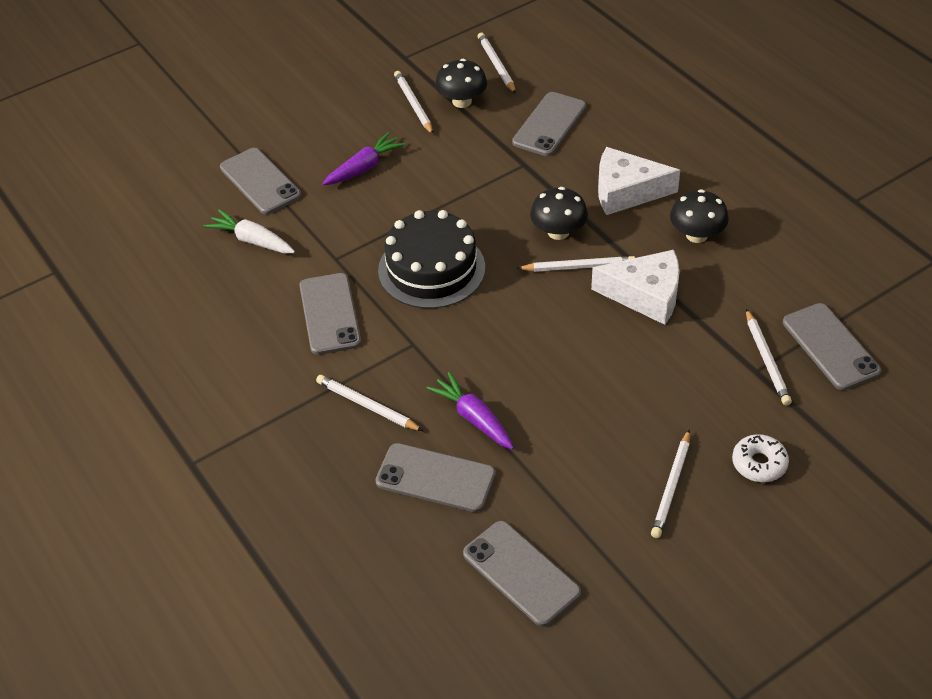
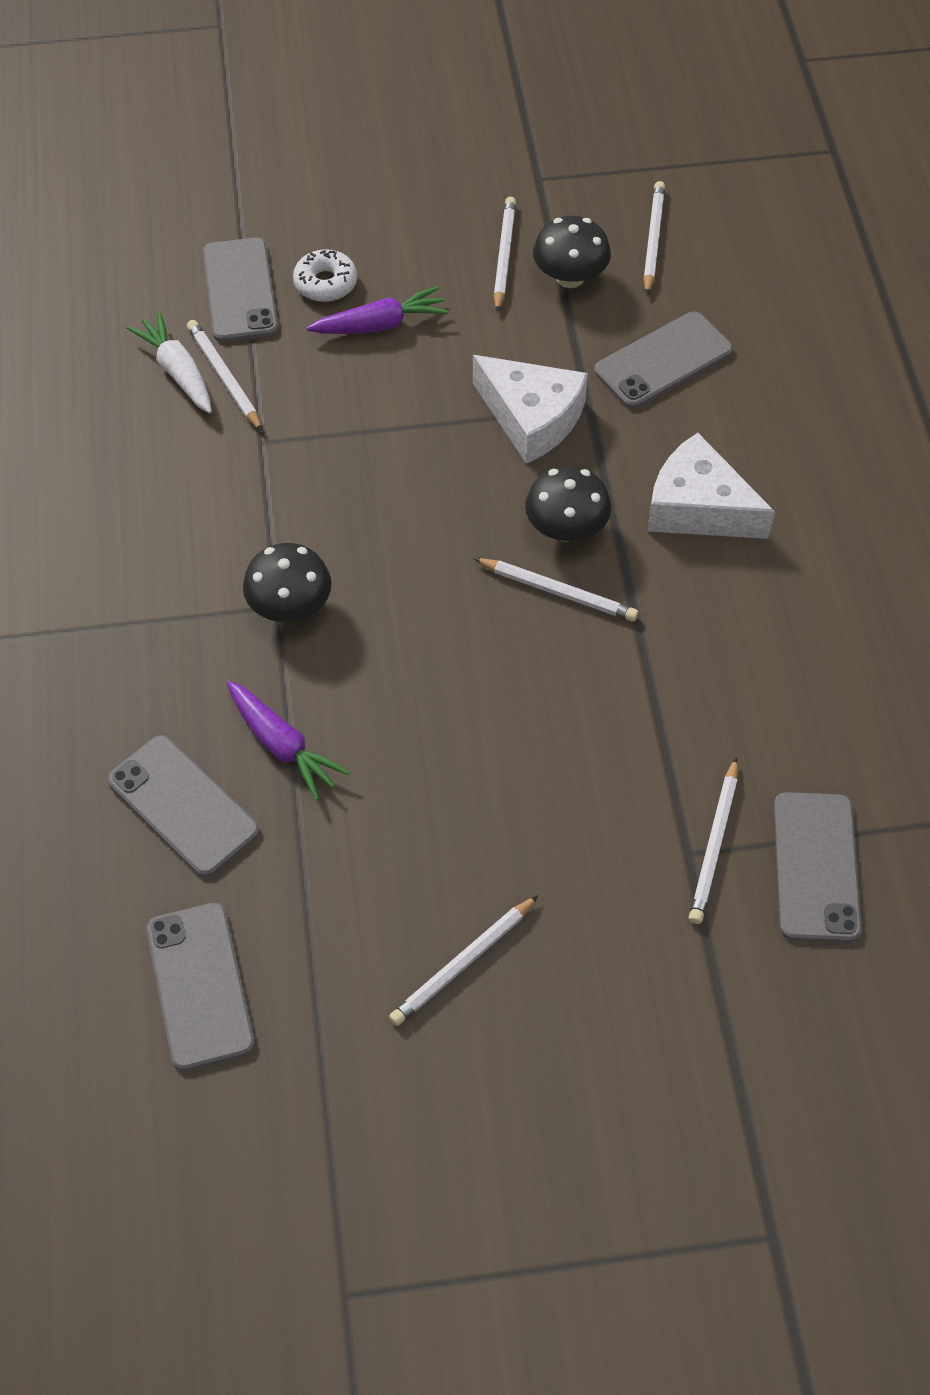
camera: 25 degrees right, 10 degrees up
grey phone [299,273,361,355] -> none
white pencil [316,375,423,431] -> white pencil moved to [187,320,262,431]
black cake [378,210,485,309] -> none
purple carrot [426,372,514,450] -> purple carrot turned 150 degrees clockwise [227,681,350,800]
white cheese [591,250,680,325] -> white cheese moved to [473,355,588,464]
black mushroom [670,189,729,243] -> black mushroom moved to [243,543,332,622]
white donut [732,434,789,482] -> white donut moved to [293,249,357,302]

